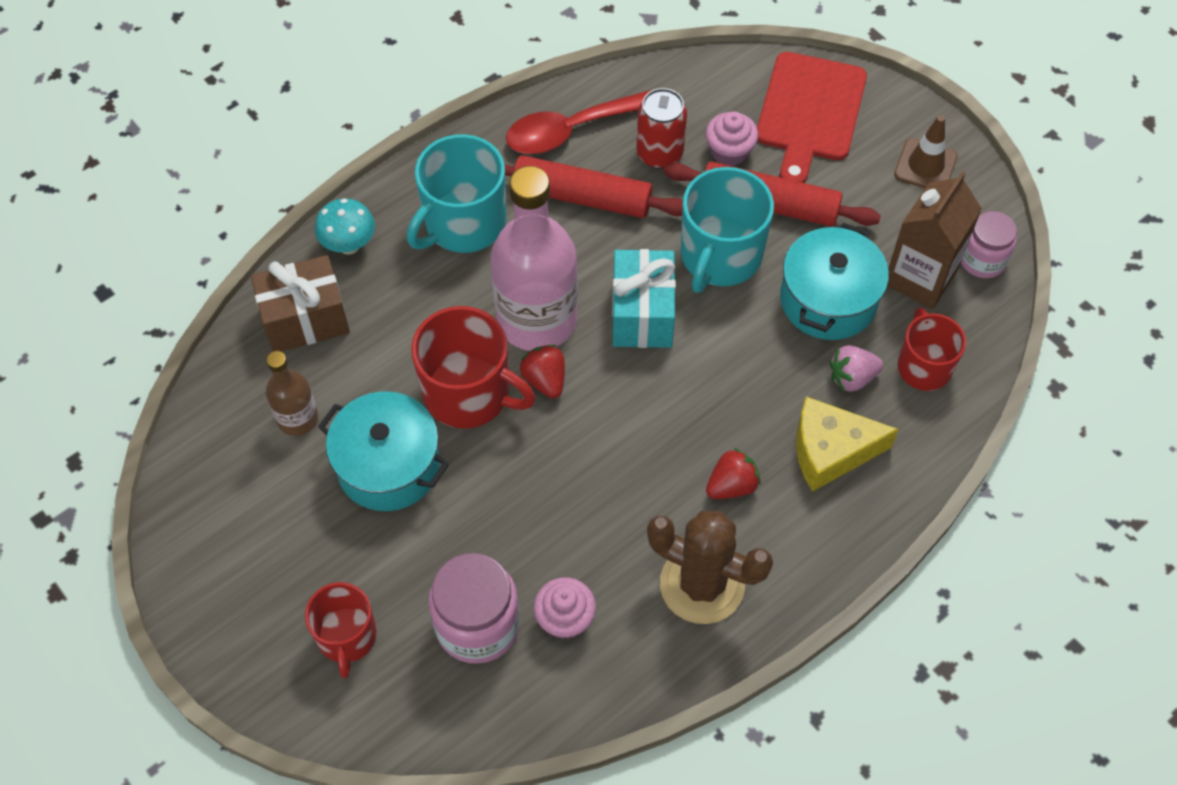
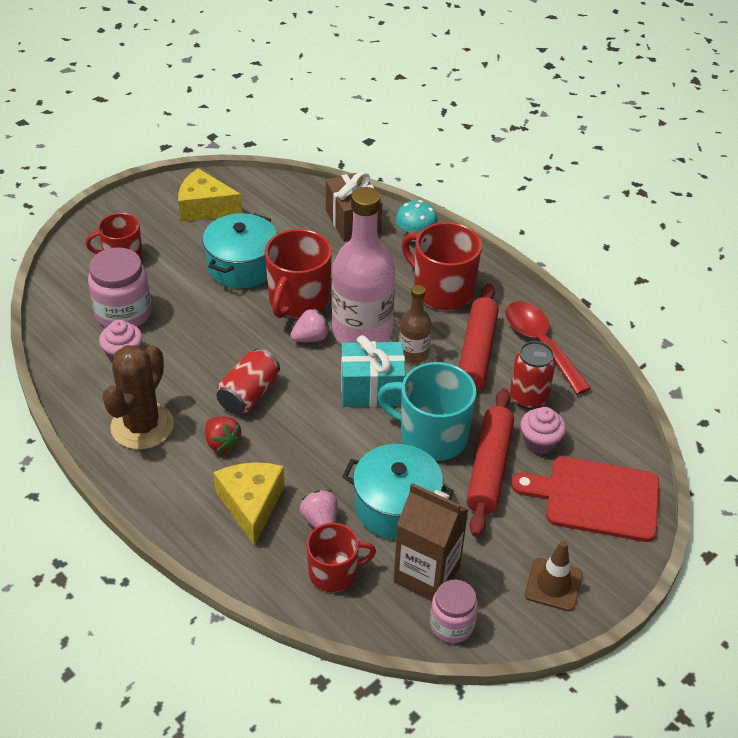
camera: 85 degrees right, 15 degrees down
brown bottle [266,351,318,436] -> brown bottle moved to [399,285,432,363]
turquoise mug [407,134,506,253] -> red mug [402,222,482,310]
red strawberry [520,345,565,399] -> pink strawberry [290,308,330,342]
none -> yellow cheese [178,168,242,222]
none -> red can [217,348,280,414]

